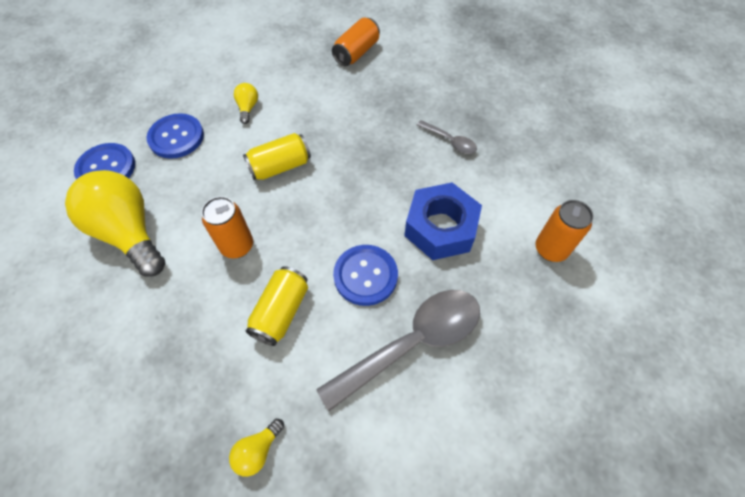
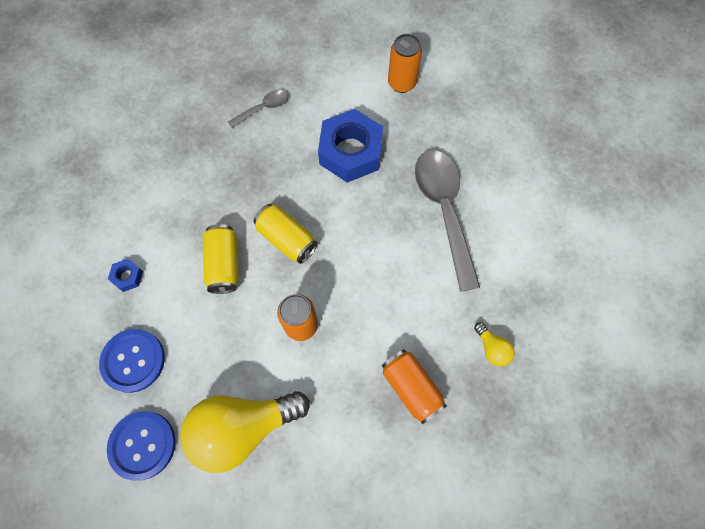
camera: 70 degrees left, 10 degrees up
yellow light bulb [234,83,258,124] -> blue nut [108,259,143,292]
yellow can [246,266,308,346] -> yellow can moved to [254,204,318,264]
orange can [332,17,380,66] -> orange can moved to [382,349,447,424]
blue button [333,245,398,306] -> none

